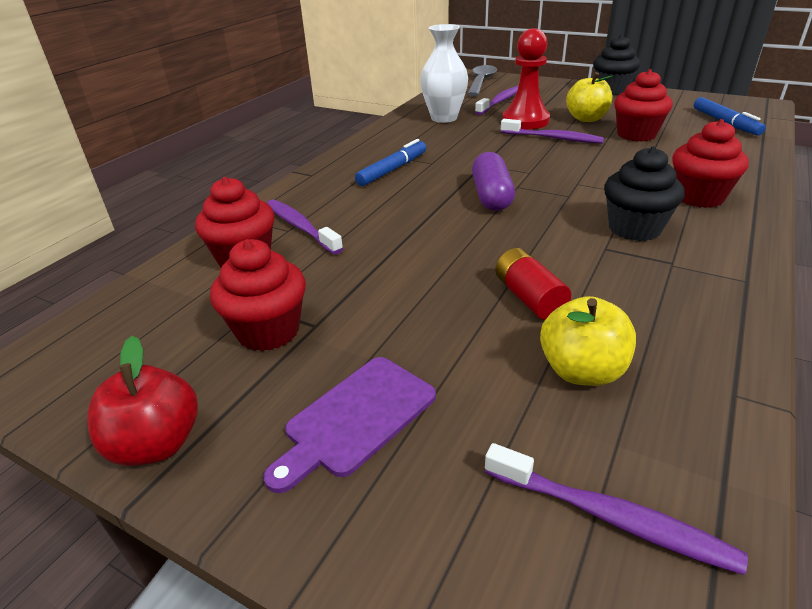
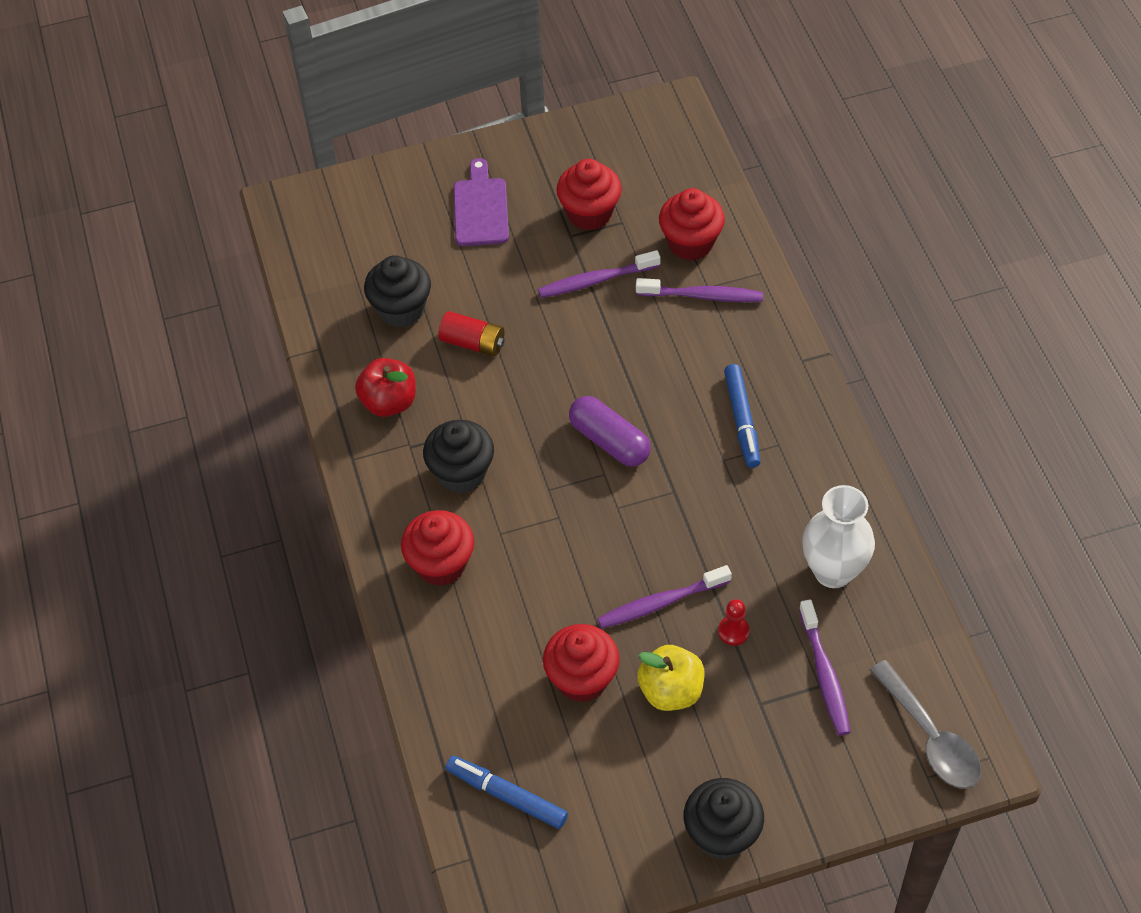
camera: 135 degrees right, 20 degrees up
red apple [87,336,198,466] -> red apple moved to [355,358,416,417]
purple toothbrush [485,443,748,575] -> purple toothbrush moved to [538,250,661,298]
red pawn [502,28,550,129] -> red pawn [718,599,750,646], size x0.44
yellow apple [540,296,636,386] -> black cupcake [364,255,431,328]

